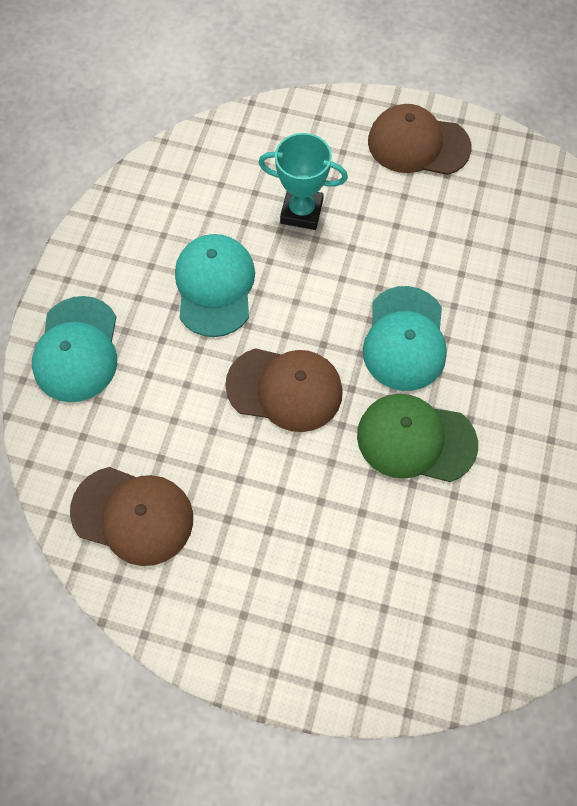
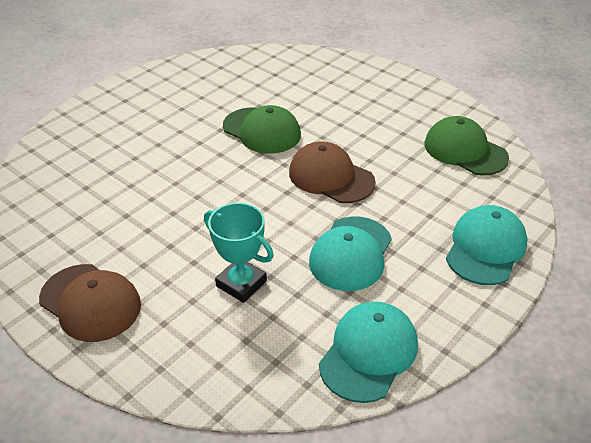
camera: 155 degrees left, 25 degrees down
brown cap [70,467,193,566] -> green cap [424,116,509,175]
turquoise cap [363,286,447,391] -> turquoise cap moved to [319,302,418,403]

